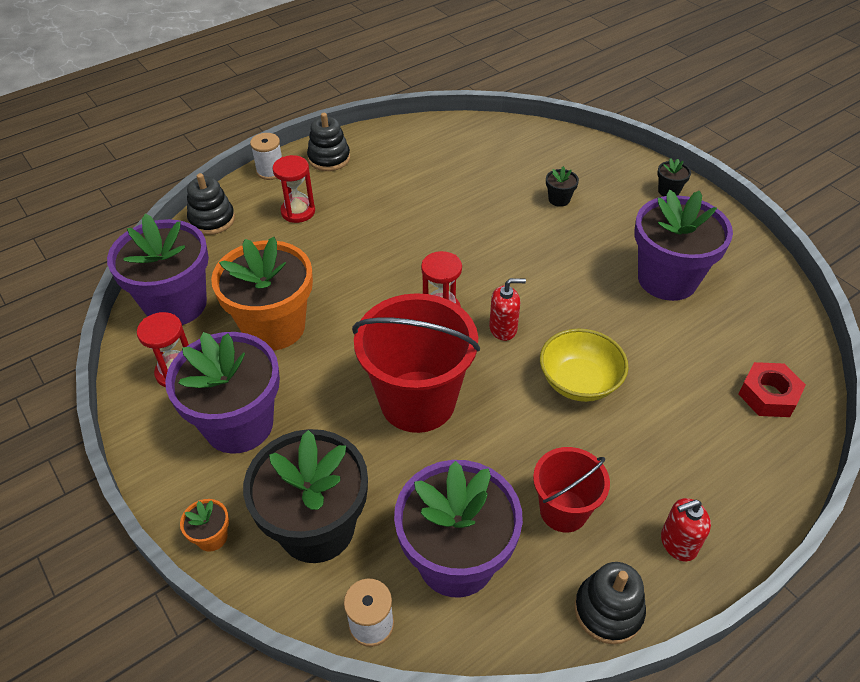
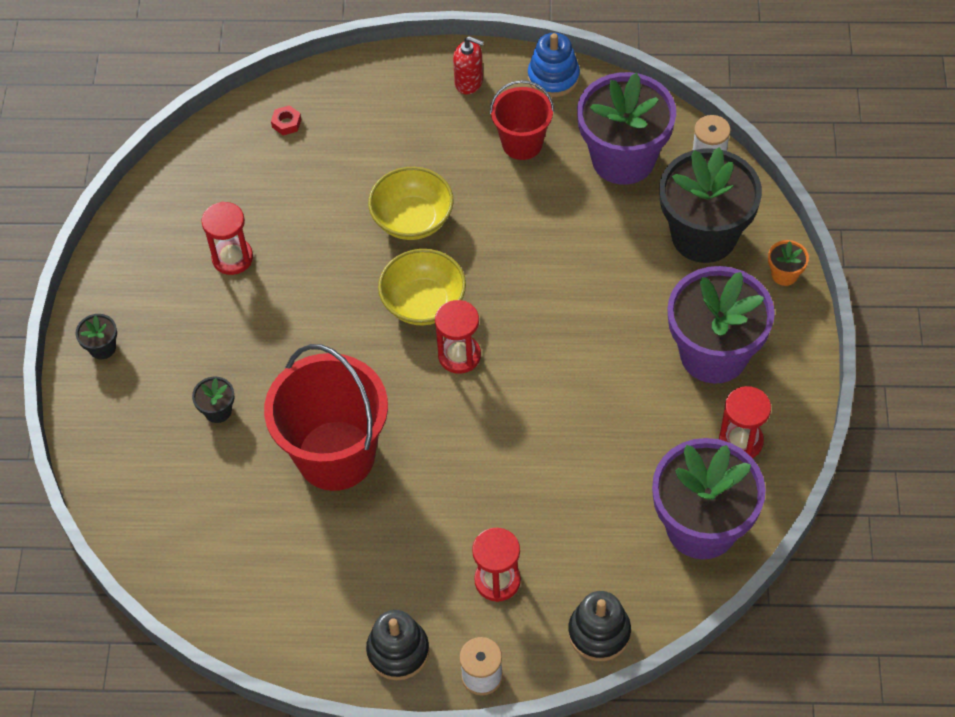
camera: 140 degrees left, 10 degrees up
orange flower pot [211,237,313,351] -> none
red bucket [352,293,480,433] -> red bucket moved to [264,344,388,491]
red soap dispenser [489,278,526,341] -> yellow bowl [378,249,466,325]
black stacking toy [574,562,646,644] -> blue stacking toy [528,33,580,97]
purple flower pot [634,190,733,301] -> red hourglass [201,202,253,275]
red nut [738,362,806,417] -> red nut [271,105,302,135], size x0.55

